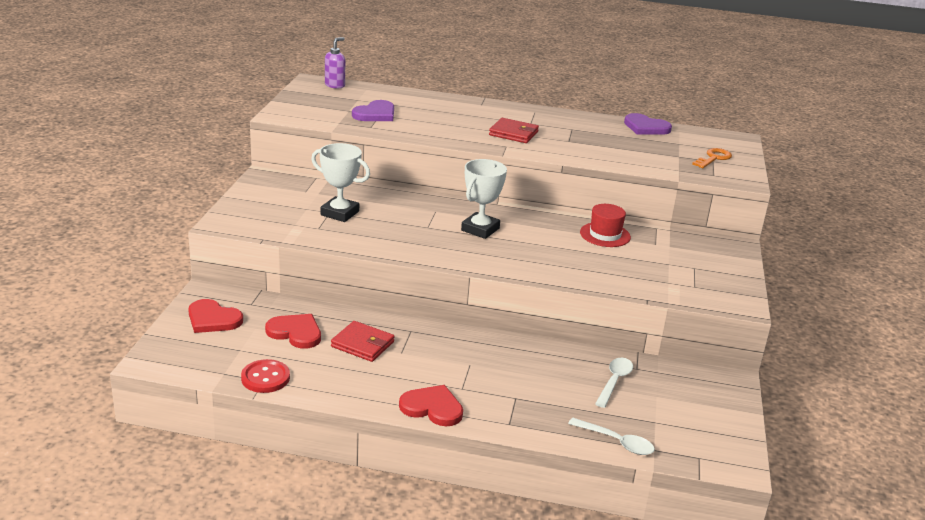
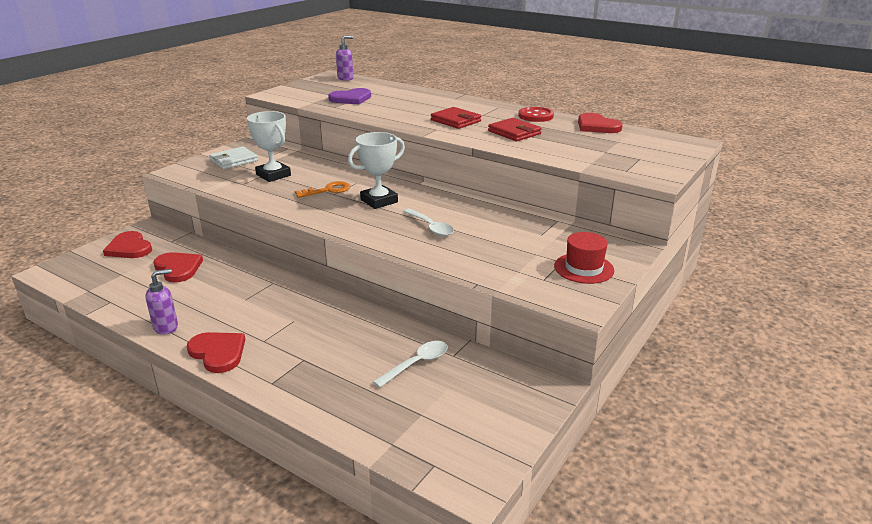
camera: 25 degrees right, 0 degrees up
red button [241,359,290,393] -> red button moved to [518,107,554,122]
red wallet [331,321,395,362] -> red wallet moved to [488,118,542,141]
white spoon [568,418,655,455] -> white spoon moved to [403,209,454,236]
red hat [580,204,631,247] -> red hat moved to [554,232,614,284]
purple heart [624,113,672,135] -> red heart [578,113,623,133]
orange key [692,148,732,168] -> orange key moved to [295,181,350,198]
none -> purple soap dispenser [145,269,178,335]
none -> white wallet [209,146,258,169]

